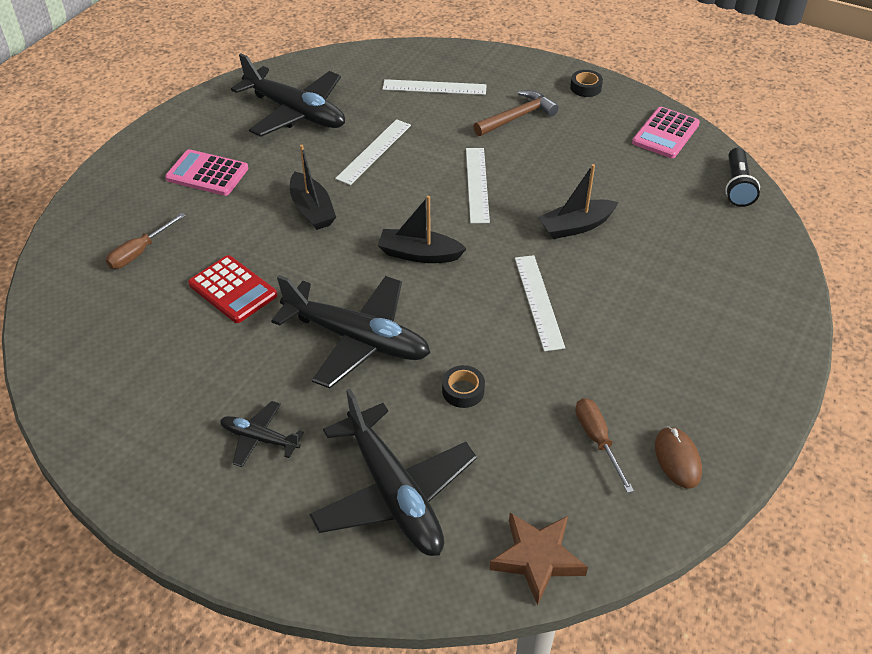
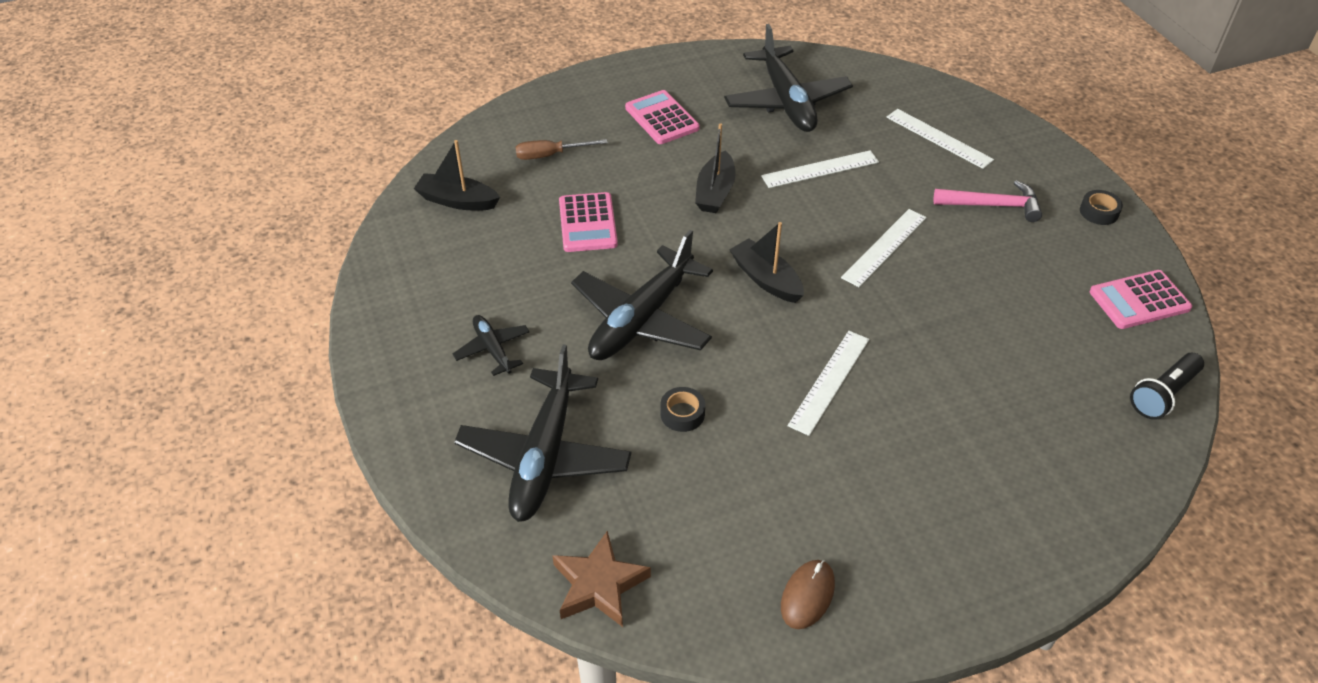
camera: 40 degrees right, 0 degrees up
red calculator [188,255,277,323] -> pink calculator [559,192,618,252]
black plane [271,275,430,388] -> black plane turned 60 degrees clockwise [571,230,713,360]
brown hammer [473,90,559,136] -> pink hammer [933,180,1042,222]
black boat [538,164,618,239] -> black boat moved to [414,140,500,210]
brown screwdriver [575,398,634,493] -> none

